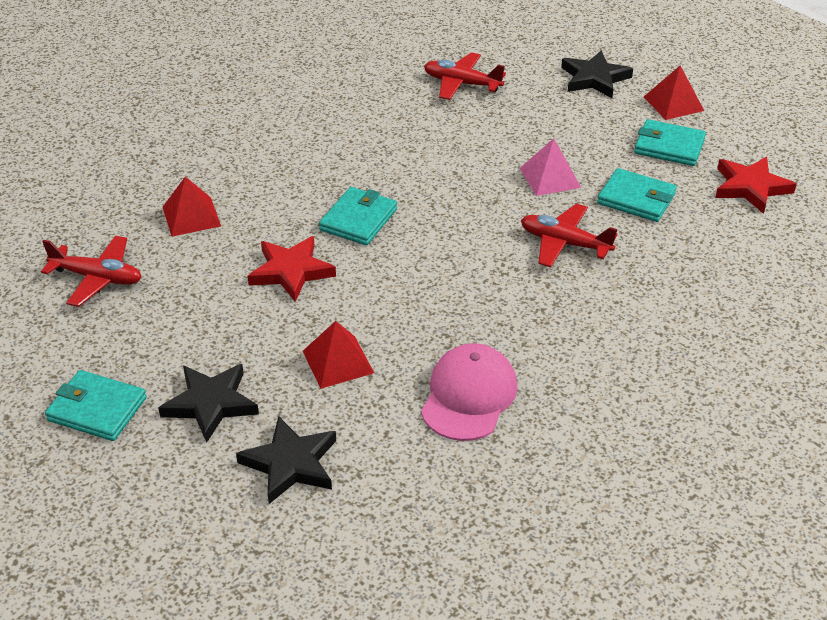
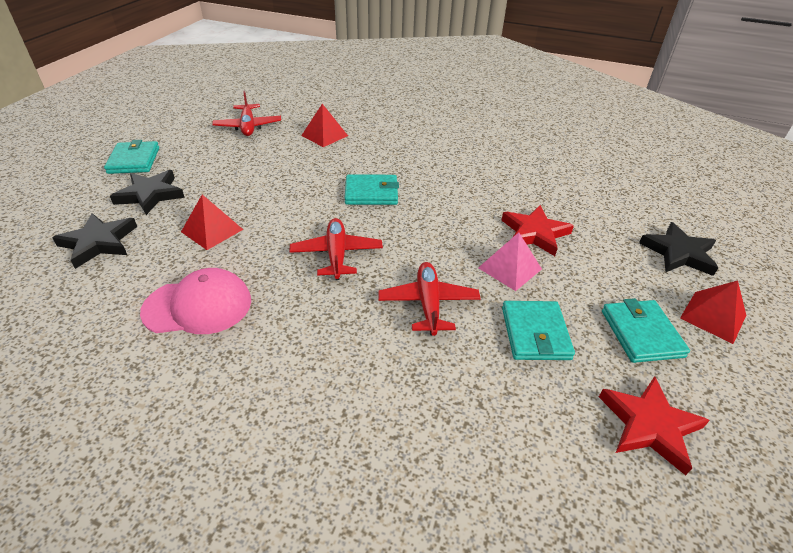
camera: 60 degrees right, 0 degrees up
red star [248,236,336,302] -> red star moved to [501,205,574,256]
red plane [424,52,506,100] -> red plane moved to [289,218,383,280]

